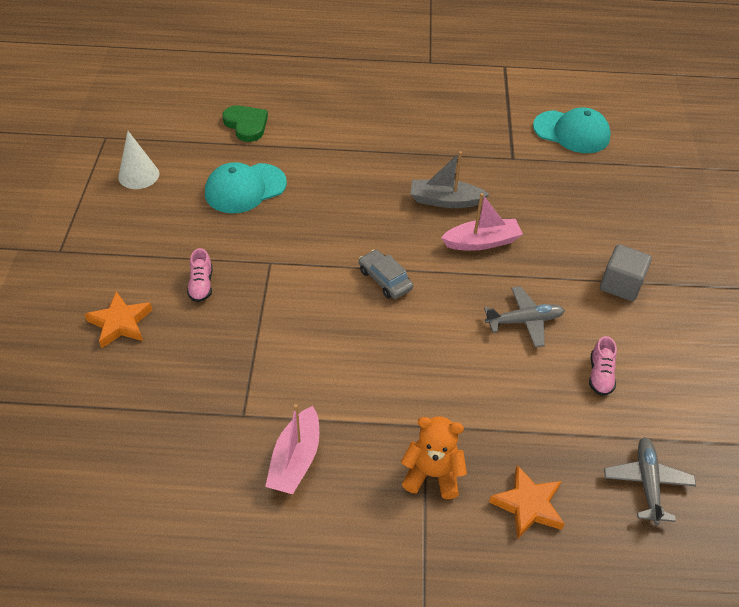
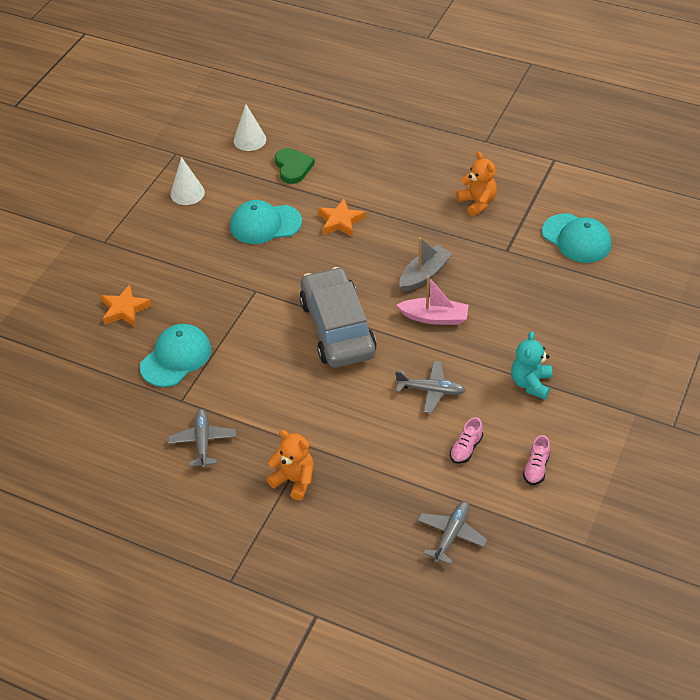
camera: 25 degrees right, 0 degrees up
pink shoe [187,248,212,302] -> pink shoe moved to [523,435,550,485]
pink boat [265,404,319,494] -> grey plane [168,409,236,468]
grey car [359,250,413,299] -> grey car [299,267,377,368], size x2.27
grey boat [411,151,489,208] -> grey boat turned 105 degrees clockwise [399,238,452,292]
orange star [489,465,565,540] -> orange star moved to [318,199,366,237]
grey cube [600,244,652,301] -> turquoise teddy bear [511,331,552,400]
none -> turquoise cap [140,324,211,387]
none -> white cone [234,104,266,151]
none -> orange teddy bear [456,152,497,217]

